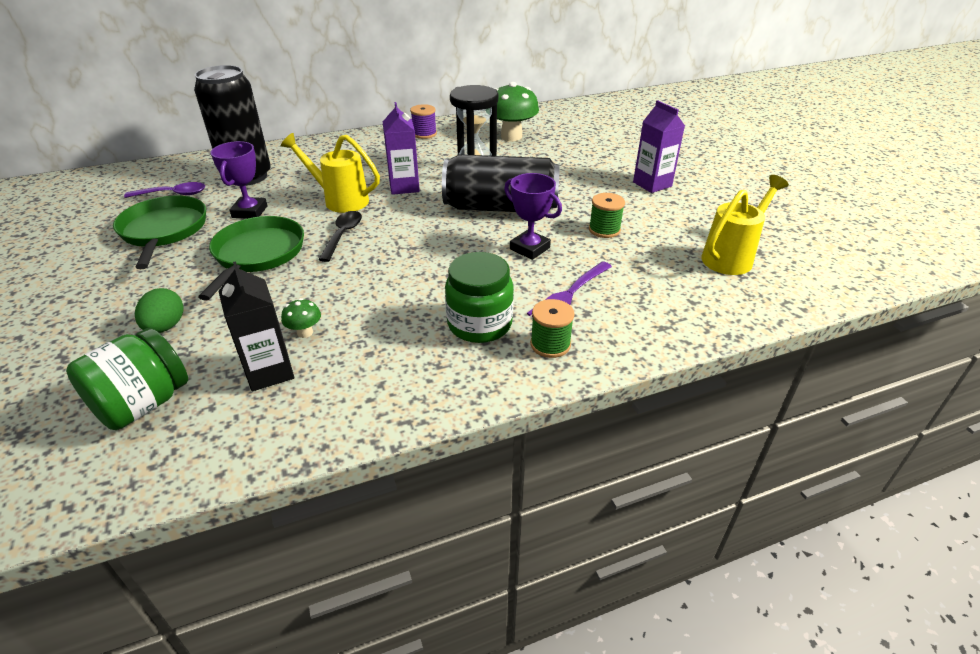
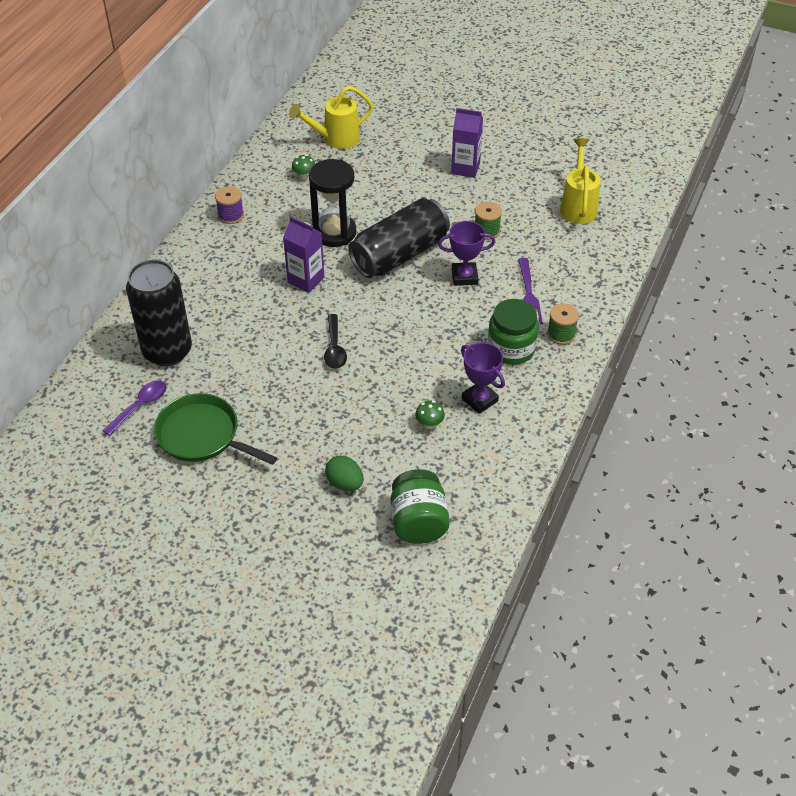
camera: 45 degrees left, 10 degrees up
green pan [198,216,304,301] -> none
purple trophy [210,141,268,219] -> purple trophy moved to [461,342,505,414]
black carton [218,261,295,391] -> none
yellow watering can [281,133,380,213] -> yellow watering can moved to [289,86,373,149]
black spoon [318,211,362,262] -> black spoon turned 150 degrees counterclockwise [324,314,347,369]
green mushroom [495,82,539,141] -> green mushroom [292,155,315,180], size x0.45

